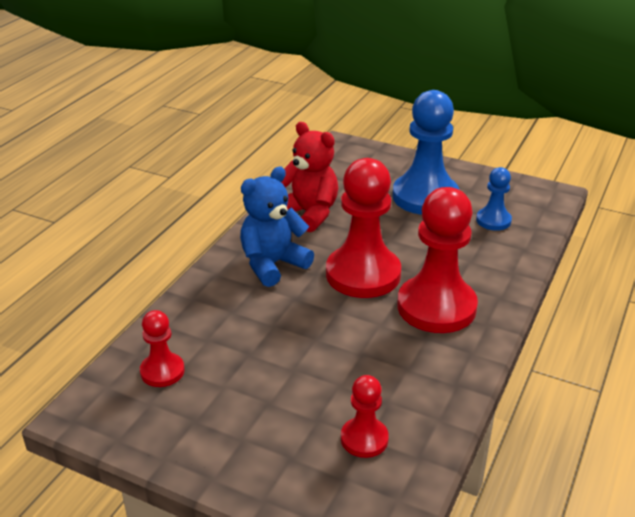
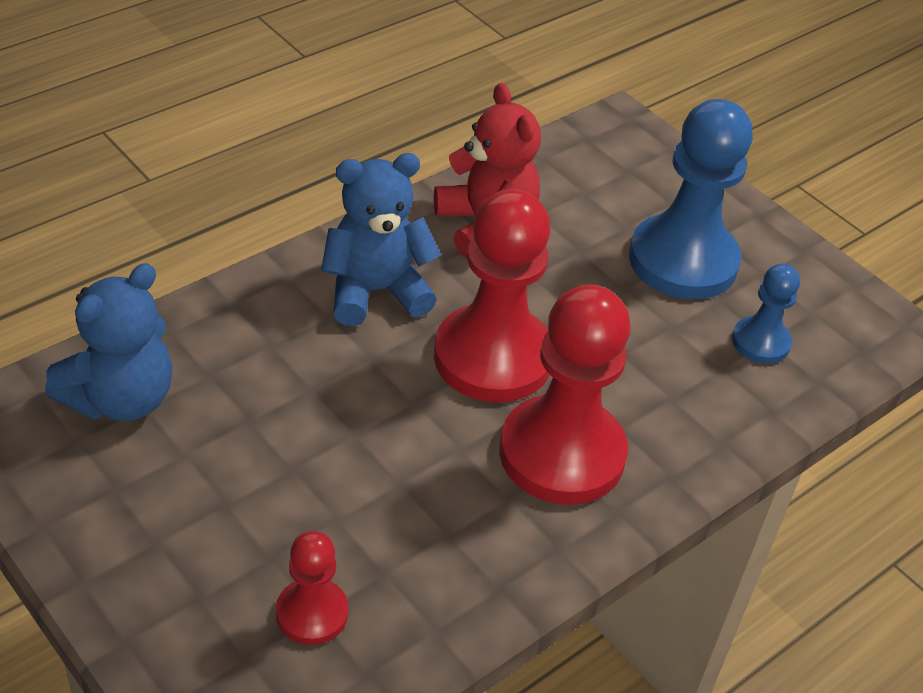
camera: 20 degrees right, 10 degrees up
red pawn [140,310,185,387] -> blue teddy bear [45,263,173,421]

